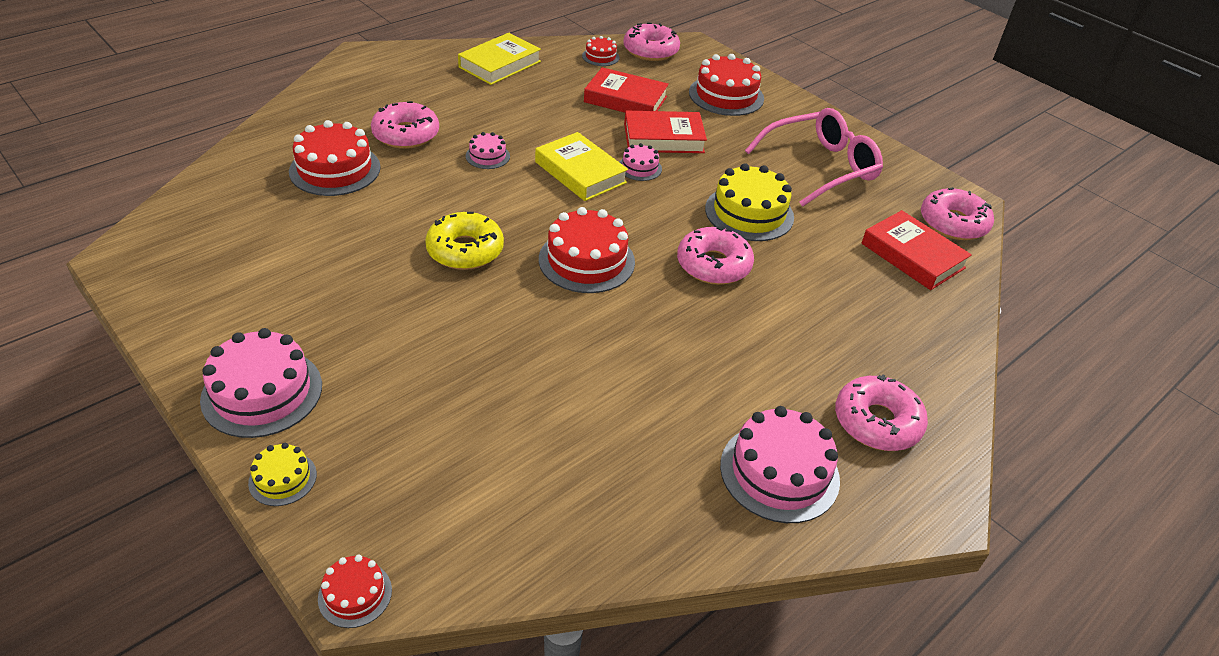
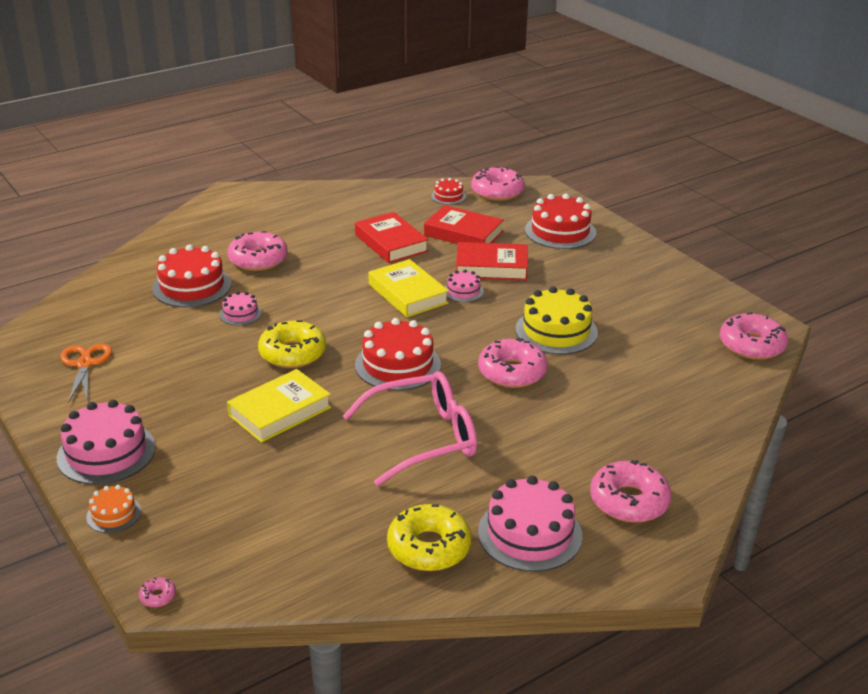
camera: 10 degrees right, 10 degrees down
yellow cake [248,443,317,506] -> orange cake [86,485,141,533]
red cake [318,555,392,628] -> pink donut [139,577,176,607]
yellow book [458,33,541,85] -> yellow book moved to [227,369,331,443]
pink cake [466,132,510,169] -> pink cake moved to [219,291,262,326]
pink glasses [745,108,883,207] -> pink glasses moved to [343,371,477,486]
red book [862,210,972,290] -> red book moved to [355,212,429,263]
none -> orange scissors [60,344,112,403]
none -> yellow donut [387,504,472,571]

